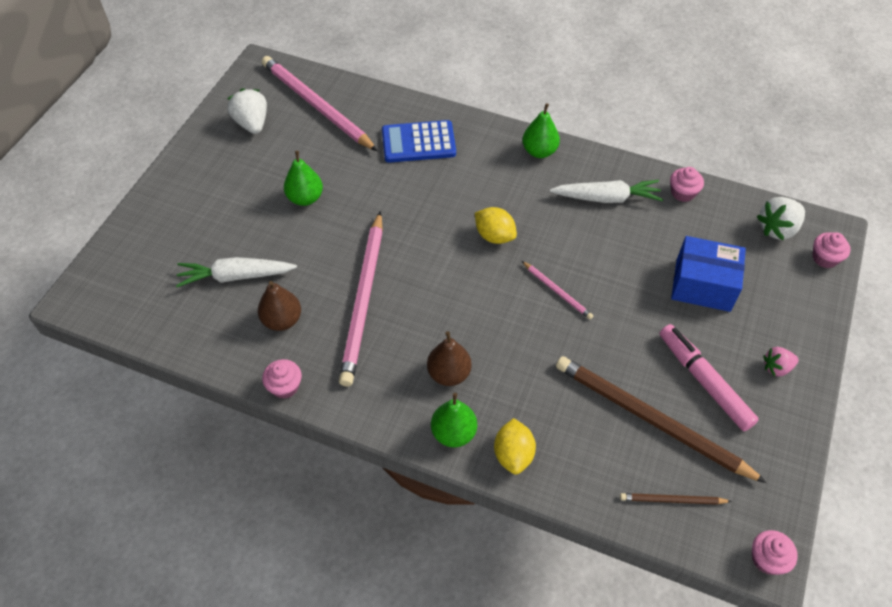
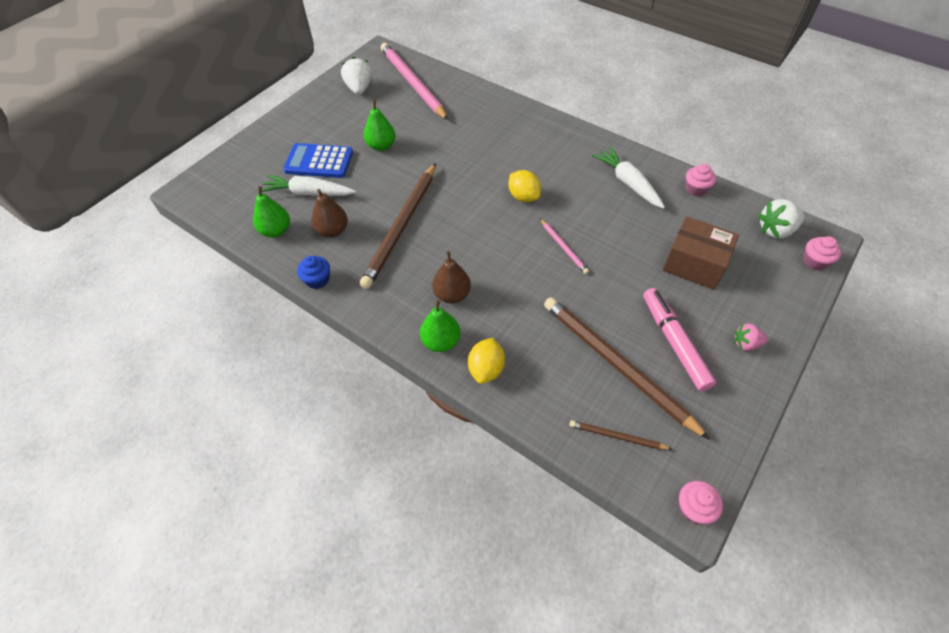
camera: 15 degrees right, 0 degrees up
pink cupcake [262,359,302,399] -> blue cupcake [297,256,330,289]
pink pencil [339,211,383,387] -> brown pencil [360,163,436,289]
blue calculator [382,120,456,163] -> blue calculator moved to [283,143,353,178]
green pear [522,103,560,158] -> green pear moved to [253,186,290,238]
white carrot [550,180,663,203] -> white carrot turned 135 degrees counterclockwise [592,147,665,209]
blue box [671,236,746,312] -> brown box [663,216,739,290]

